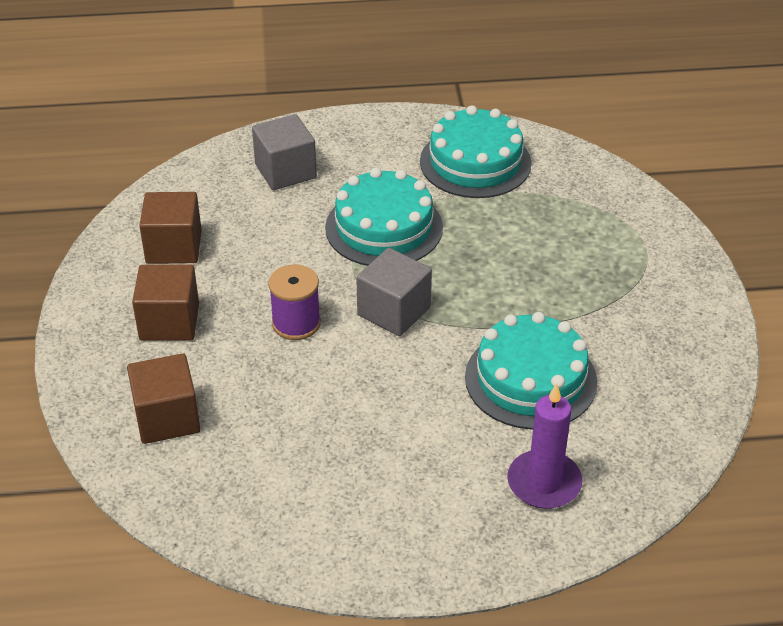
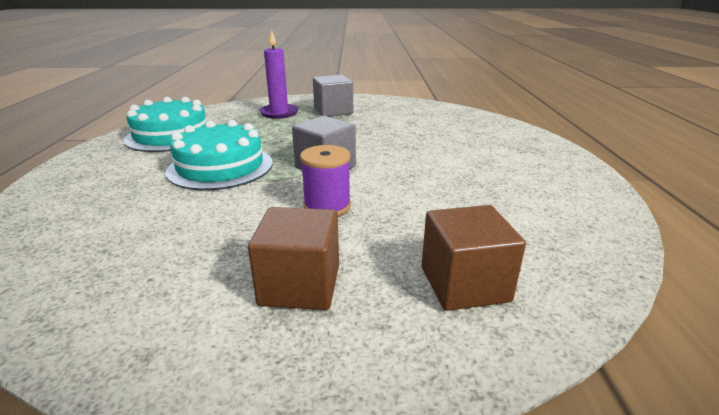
camera: 85 degrees left, 15 degrees down
brown cube [139,192,202,264] -> none
grey cube [252,114,317,190] -> grey cube moved to [313,75,353,117]
turquoise cake [465,312,597,430] -> none
purple candle [507,383,583,509] -> purple candle moved to [259,30,299,119]

